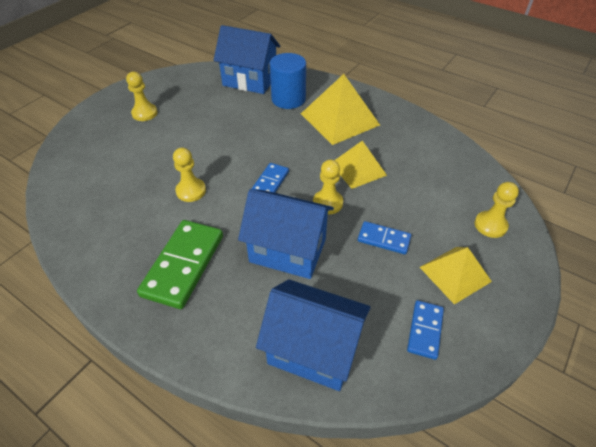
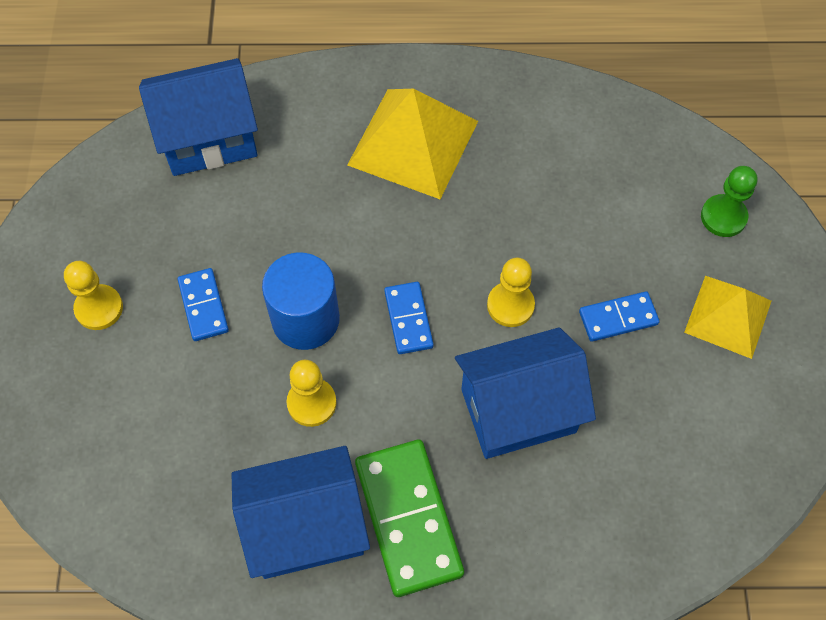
camera: 35 degrees left, 15 degrees up
blue house [256,279,370,391] -> blue house moved to [232,446,370,579]
blue cylinder [270,53,306,109] -> blue cylinder moved to [262,253,340,350]
yellow pyramid [335,141,387,189] -> none
blue domino [407,300,444,360] -> blue domino moved to [178,268,229,341]
yellow pawn [475,182,519,238] -> green pawn [701,166,757,237]

